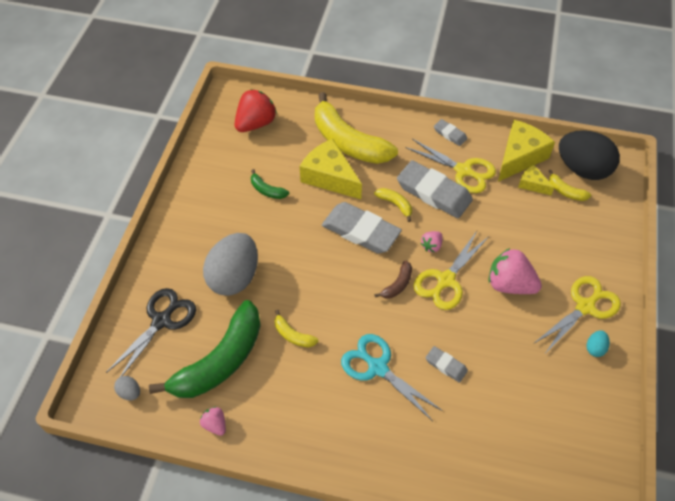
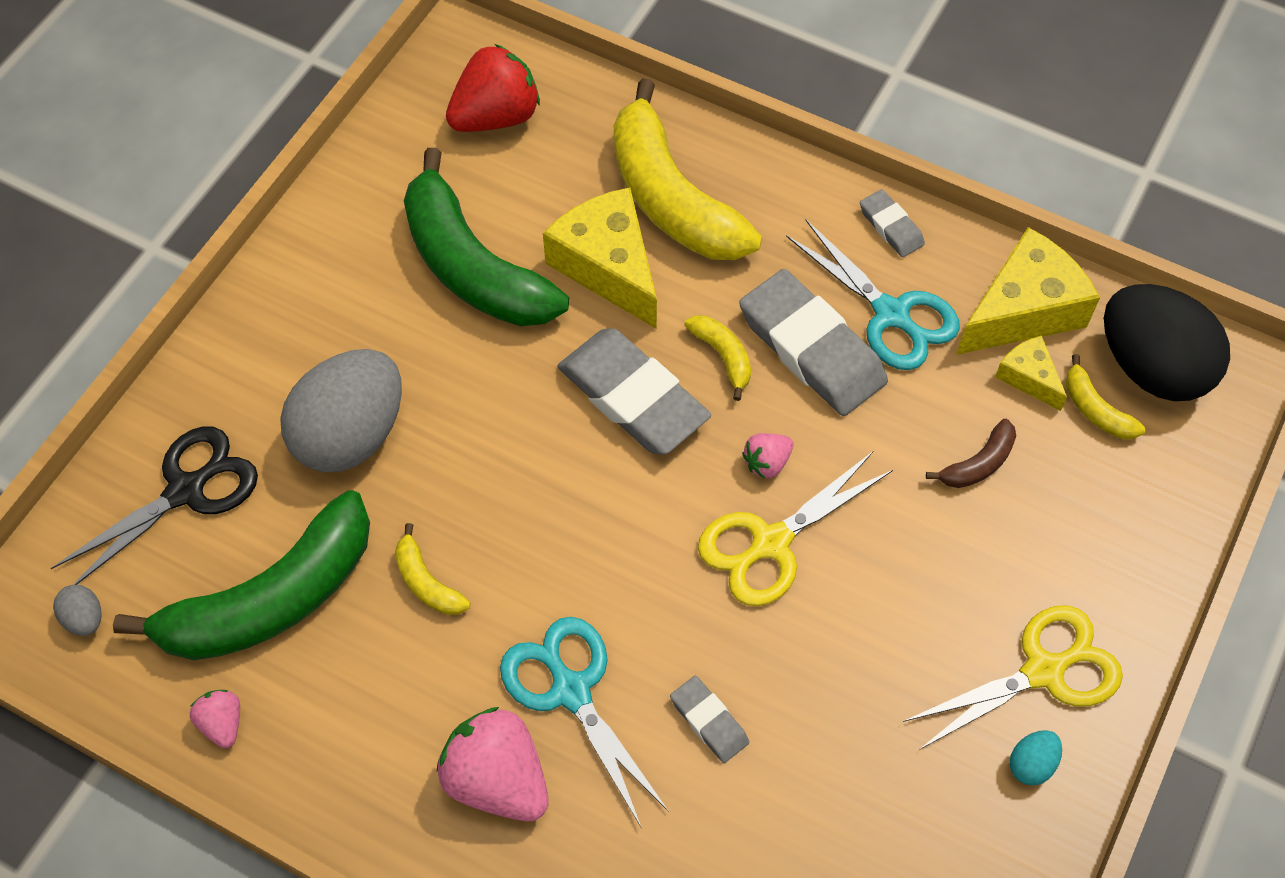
camera: 15 degrees right, 5 degrees up
green banana [251,169,289,199] -> green banana [404,148,569,326], size x2.36
brown banana [374,261,412,299] -> brown banana moved to [926,419,1016,488]
yellow scissors [406,139,496,193] -> turquoise scissors [786,220,960,370]
pink strawberry [489,248,542,294] -> pink strawberry moved to [437,707,549,821]

